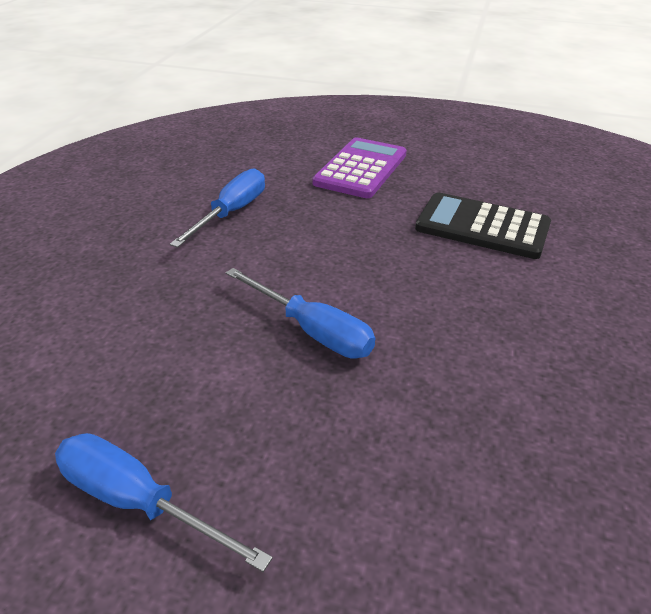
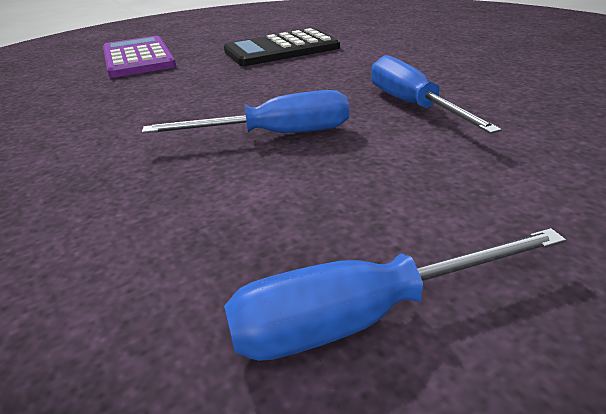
camera: 45 degrees left, 5 degrees down
blue screwdriver [170,168,265,248] -> blue screwdriver moved to [371,55,502,134]

